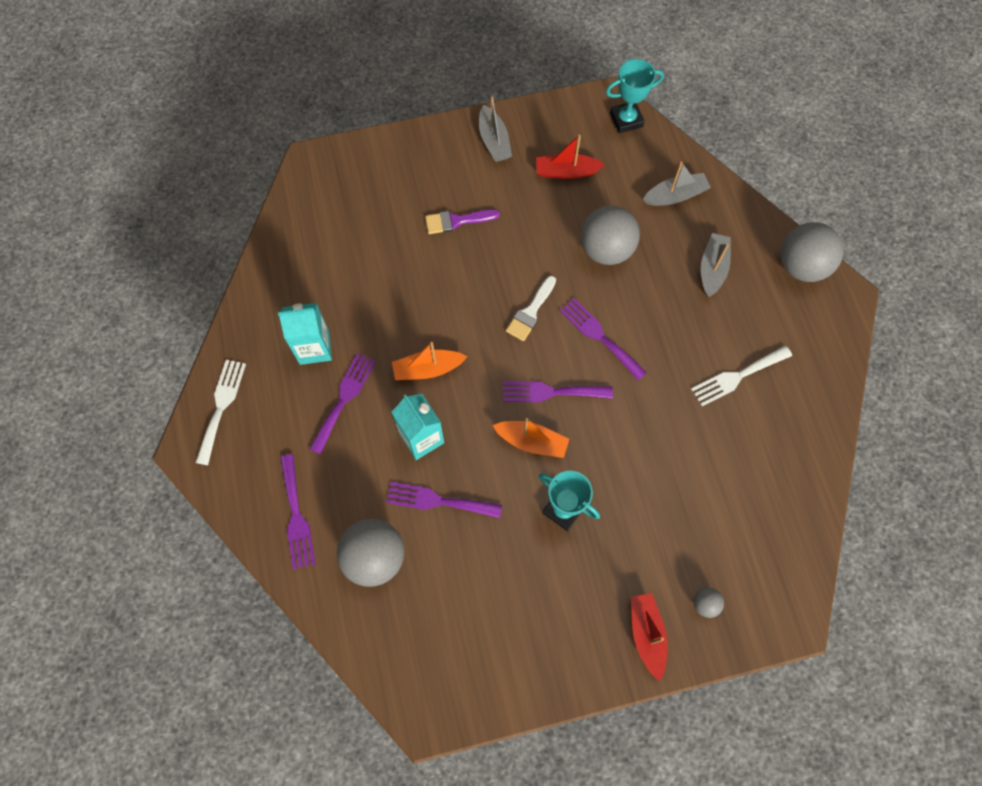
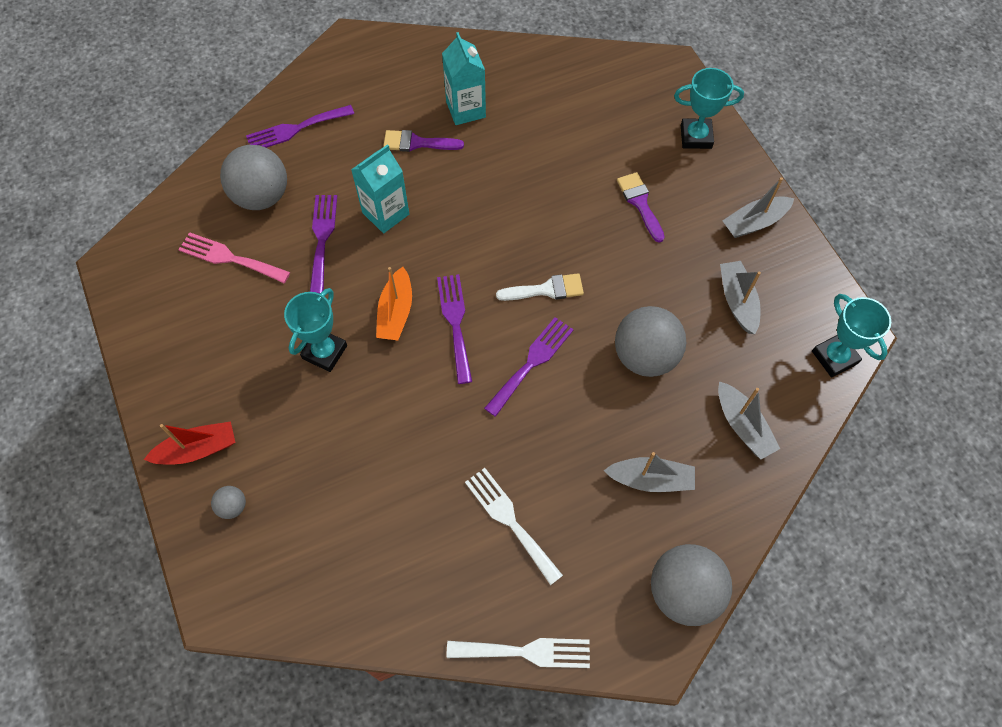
camera: 80 degrees right, 5 degrees down
white fork [195,360,246,465] -> white fork moved to [447,638,590,668]
purple fork [309,353,376,454] -> purple brush [383,130,464,152]
orange boat [392,342,467,380] -> none
white brush [506,276,556,341] -> white brush turned 150 degrees clockwise [496,273,584,301]
red boat [536,135,605,179] -> grey boat [720,261,761,334]
none -> pink fork [178,232,290,283]
none -> turquoise trophy [674,68,744,149]

